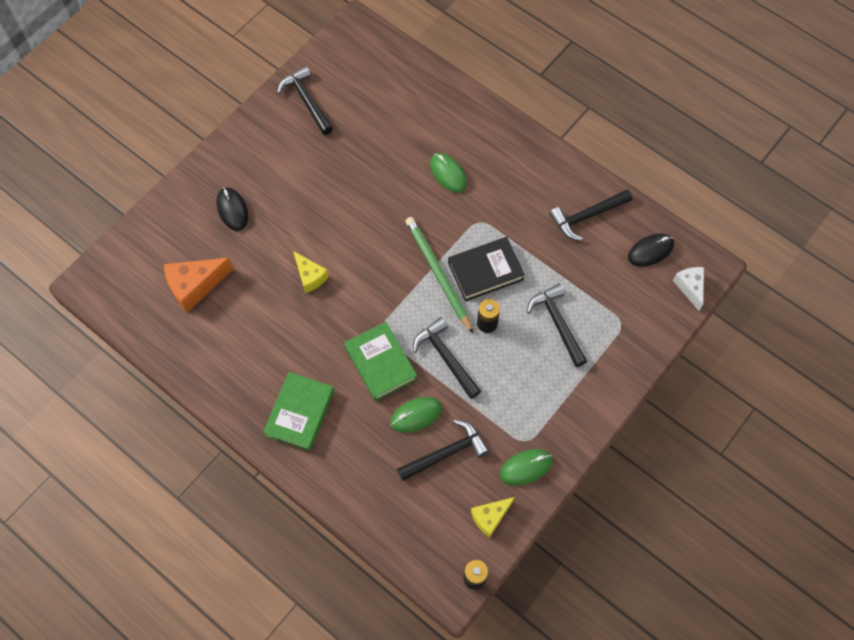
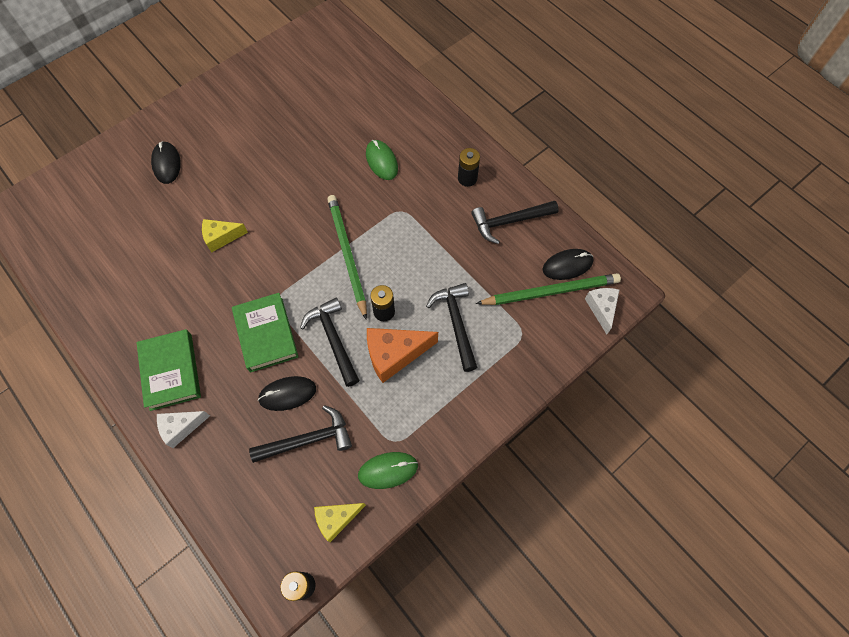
camera: 10 degrees right, 0 degrees up
orange cheese [164,258,234,313] -> orange cheese moved to [367,328,438,383]
green book [263,372,334,451] -> green book turned 45 degrees counterclockwise [136,329,201,411]
black hammer [277,66,333,135] -> none
yellow cheese [293,251,329,293] -> yellow cheese turned 105 degrees clockwise [202,219,248,252]
green mouse [390,397,442,433] -> black mouse [258,376,316,411]
black book [448,237,525,301] -> none
none -> white cheese [157,411,210,448]
none -> black battery [458,148,480,187]
none -> green pencil [476,273,621,305]

